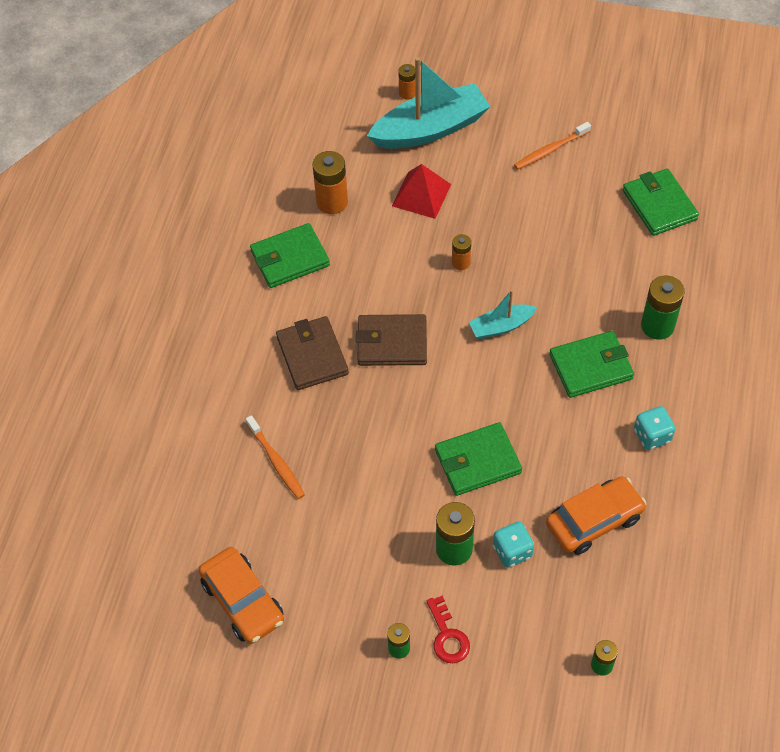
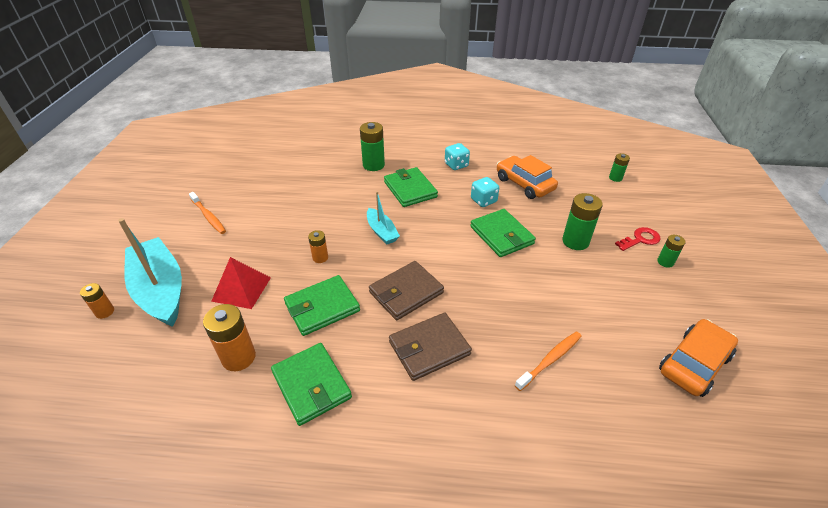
camera: 100 degrees left, 15 degrees down
brown wallet [356,314,427,366] -> brown wallet turned 60 degrees clockwise [369,261,444,320]
turquoise dice [493,522,534,568] -> turquoise dice moved to [471,177,499,207]
green wallet [623,169,699,236] -> green wallet moved to [284,275,360,336]

